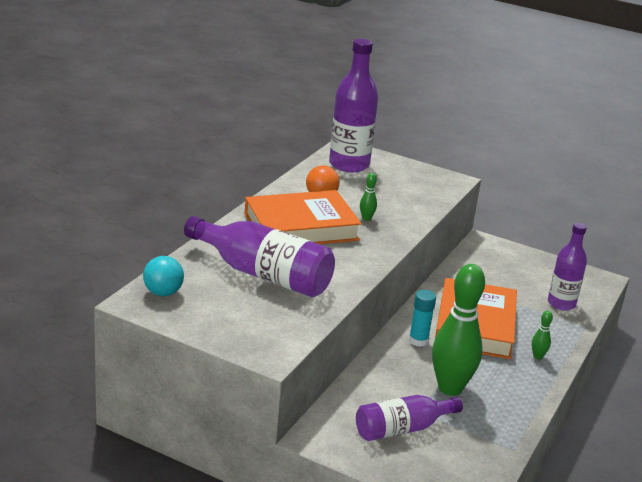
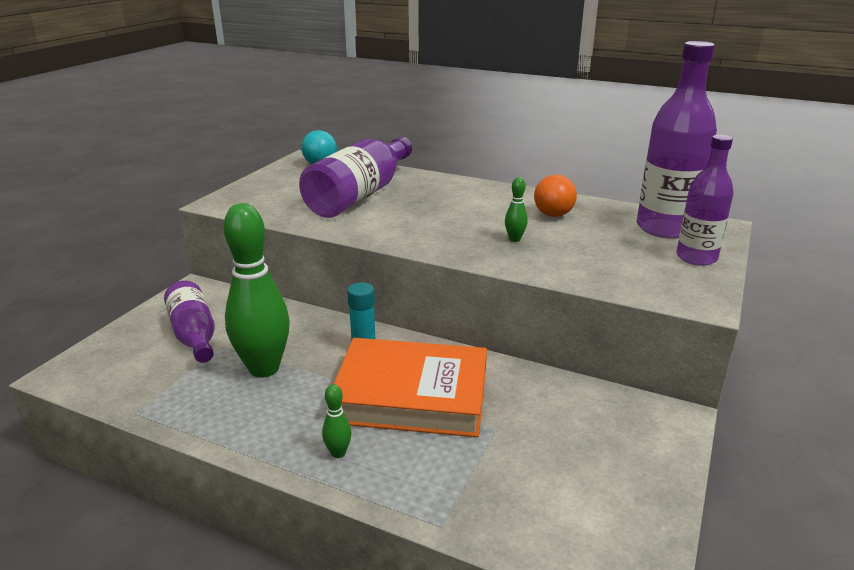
camera: 90 degrees right, 0 degrees up
orange book [244,190,361,244] -> none
purple bottle [548,223,587,311] -> purple bottle moved to [676,135,734,266]

